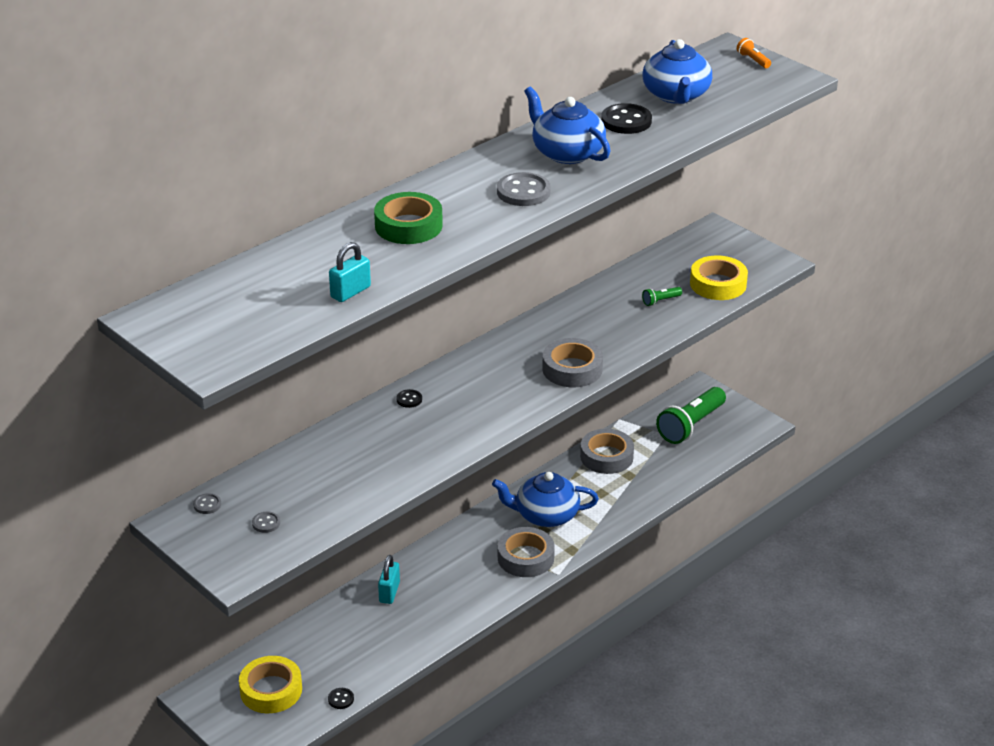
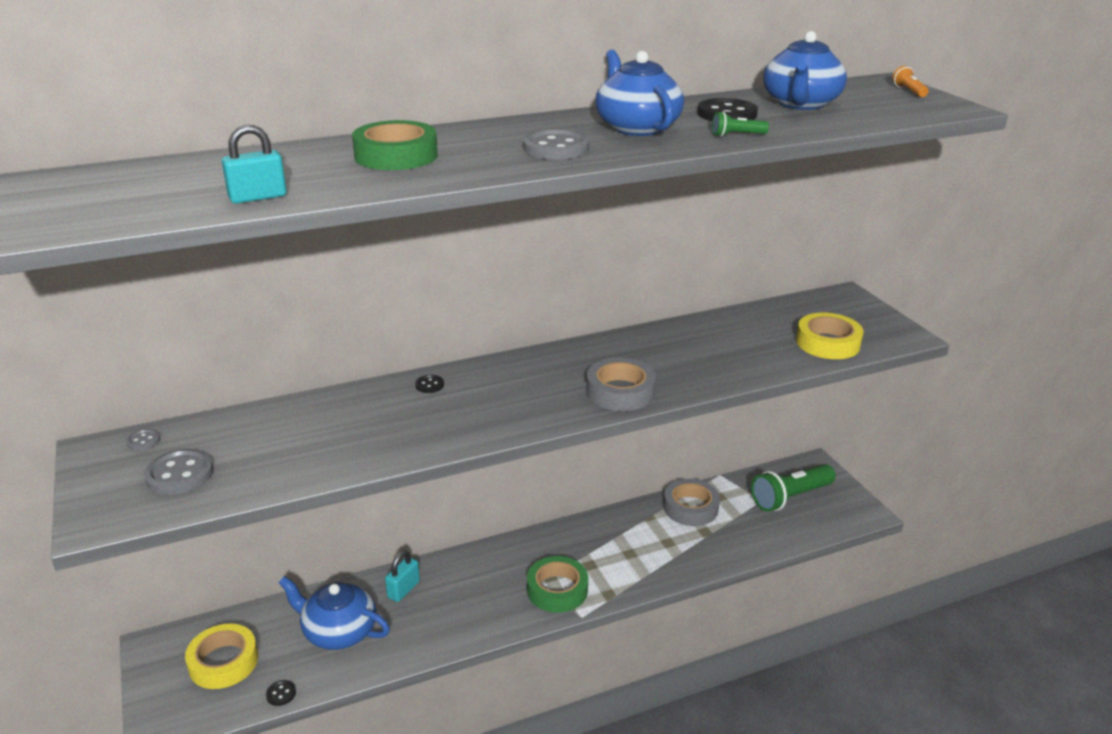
camera: 20 degrees right, 5 degrees down
grey button [252,512,280,533] -> grey button [144,449,213,495], size x1.96
blue teapot [492,472,599,527] -> blue teapot moved to [279,576,390,650]
grey tape [498,527,555,577] -> green tape [527,556,588,613]
green flashlight [642,287,682,306] -> green flashlight moved to [712,112,769,137]

